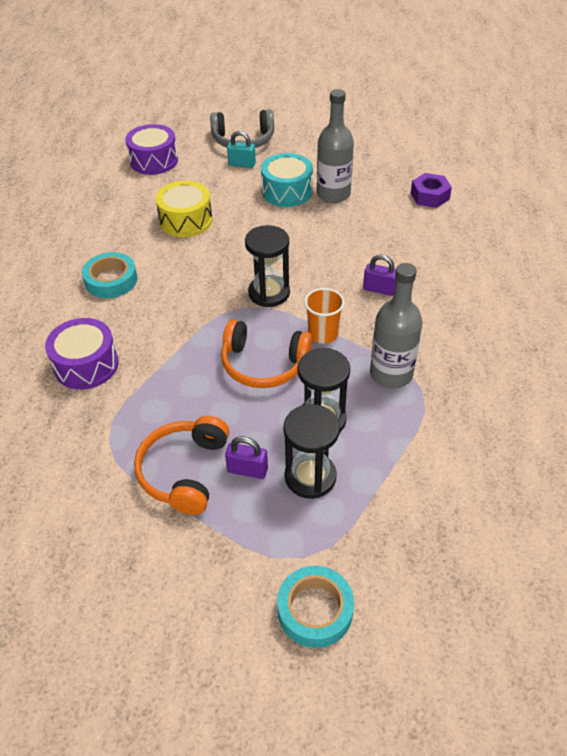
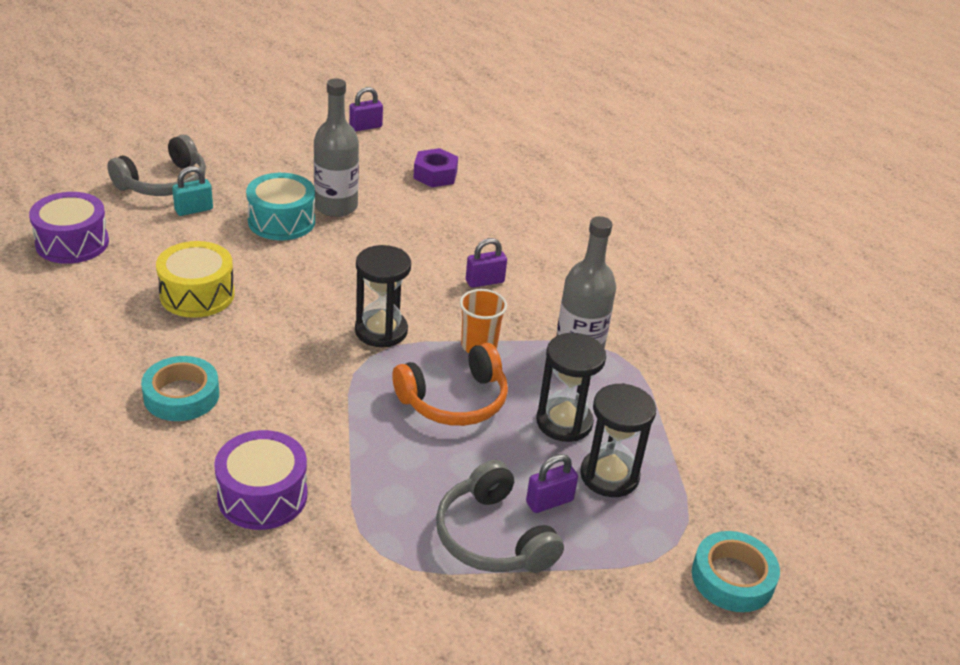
camera: 45 degrees left, 10 degrees down
orange headphones [134,416,229,515] -> grey headphones [436,460,564,573]
none -> purple padlock [349,87,383,131]

